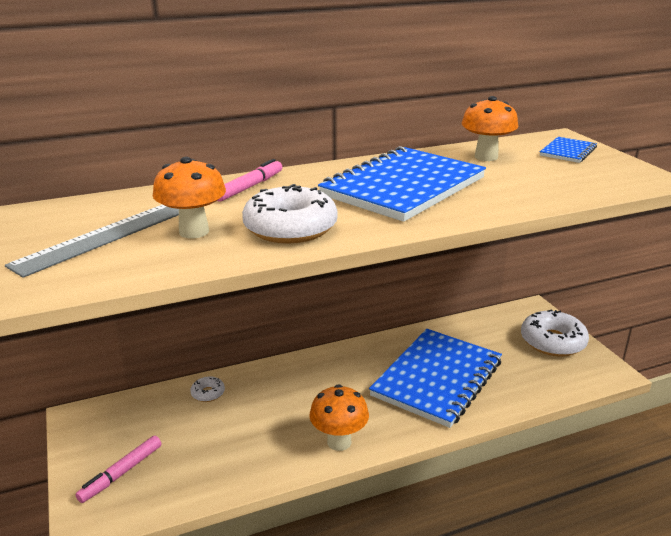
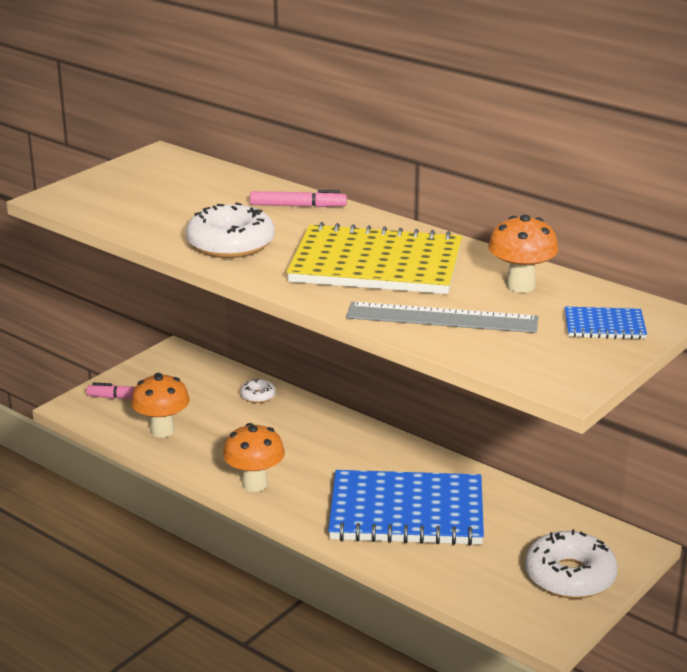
camera: 60 degrees right, 0 degrees up
grey ruler [5,205,179,278] -> grey ruler moved to [346,302,538,333]
orange mushroom [153,157,226,238] -> orange mushroom moved to [131,373,190,438]
blue notebook [318,146,486,222] -> yellow notebook [287,222,462,294]

